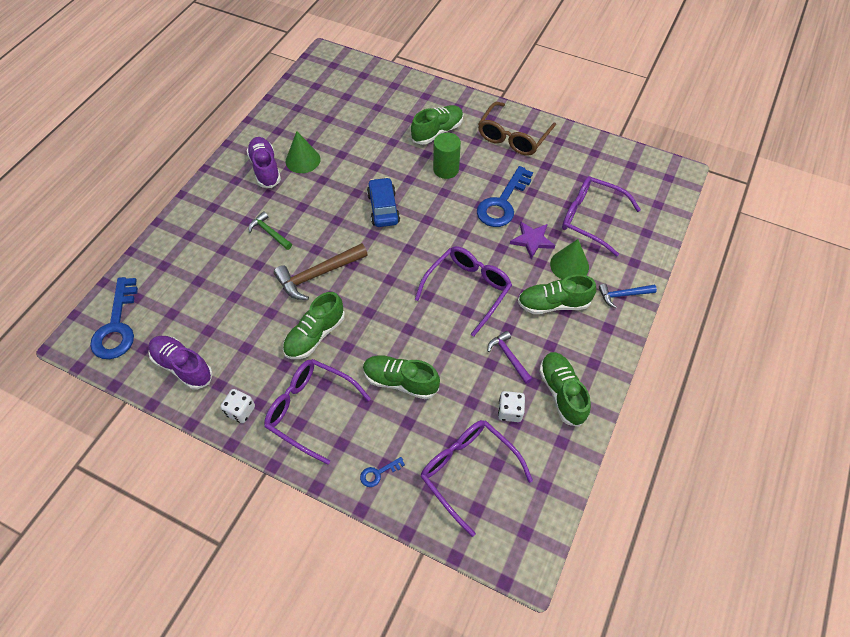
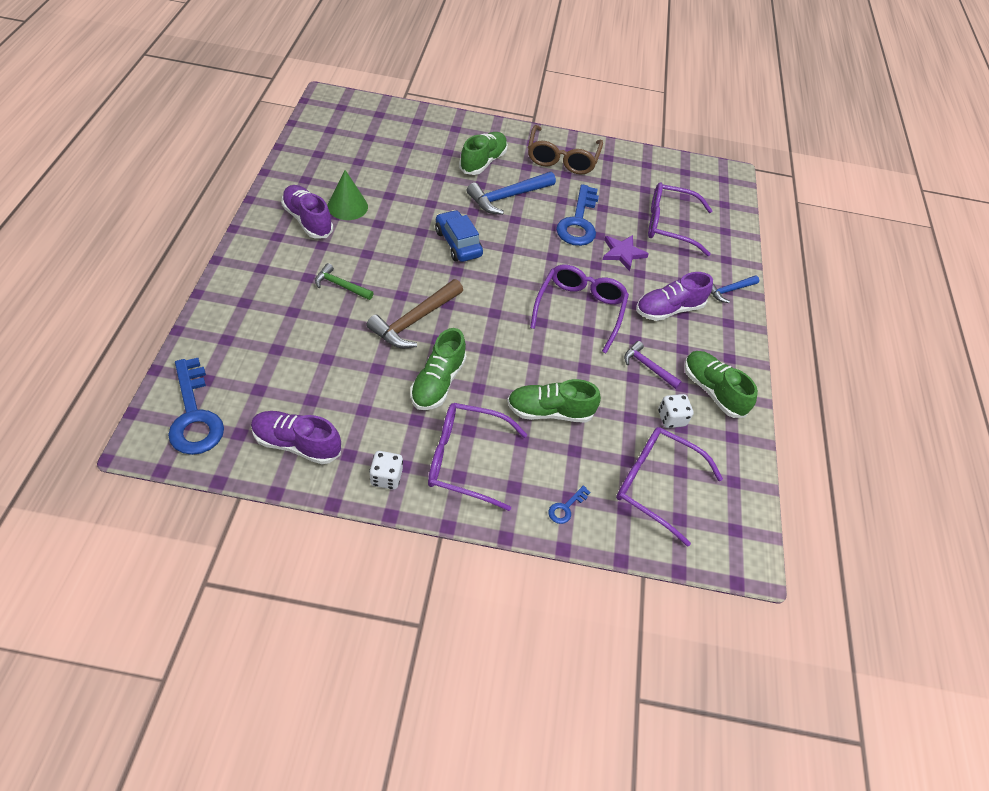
camera: 25 degrees left, 5 degrees down
green cylinder [433,133,461,179] -> blue hammer [467,172,556,215]
green shoe [518,275,596,314] -> purple shoe [636,272,713,321]
green cone [550,239,589,280] -> none

